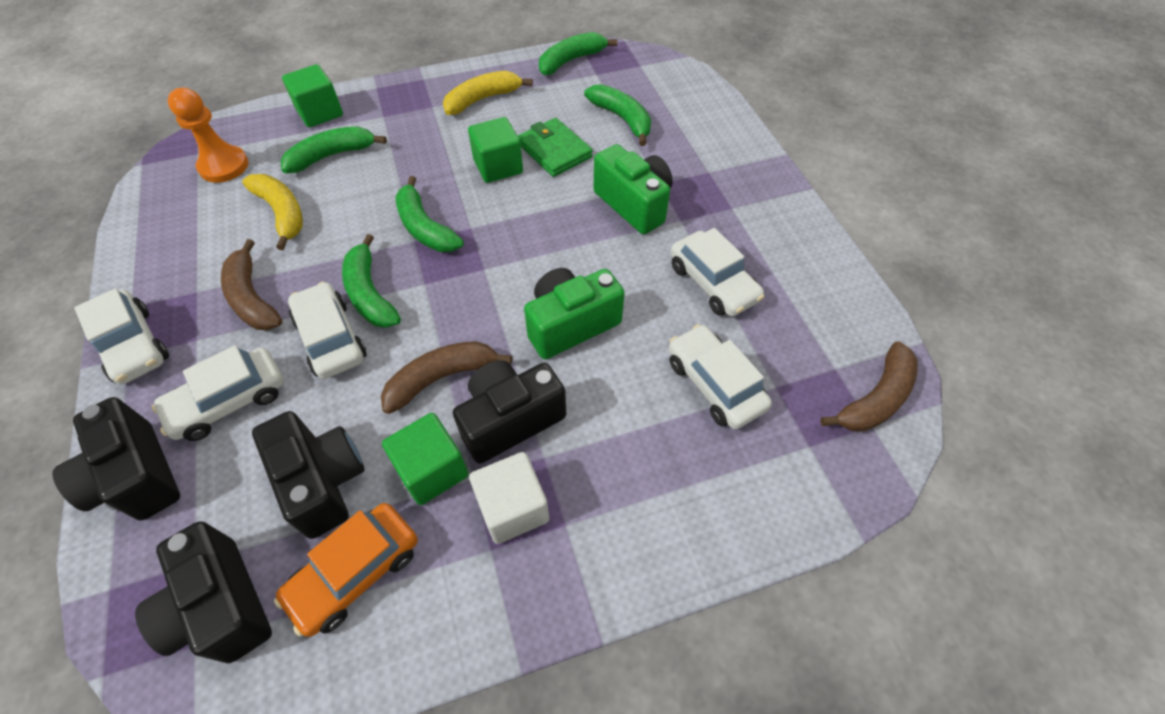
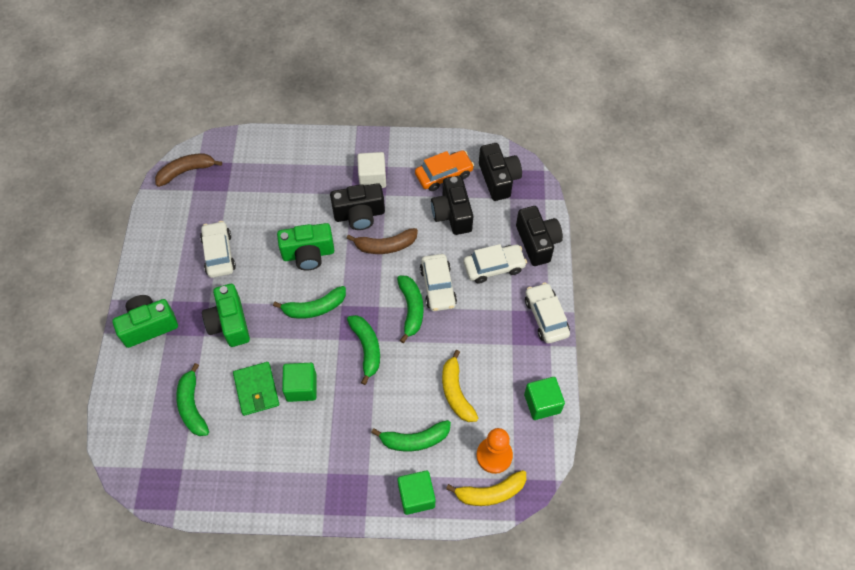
camera: 160 degrees left, 5 degrees up
brown banana [221,239,282,330] -> none
green cube [382,413,469,505] -> green cube moved to [524,377,565,420]
yellow banana [443,71,533,115] -> yellow banana moved to [446,470,526,506]
green banana [539,32,617,75] -> green banana moved to [273,286,346,319]
white car [669,324,772,429] -> none
none -> green camera [112,295,178,348]

